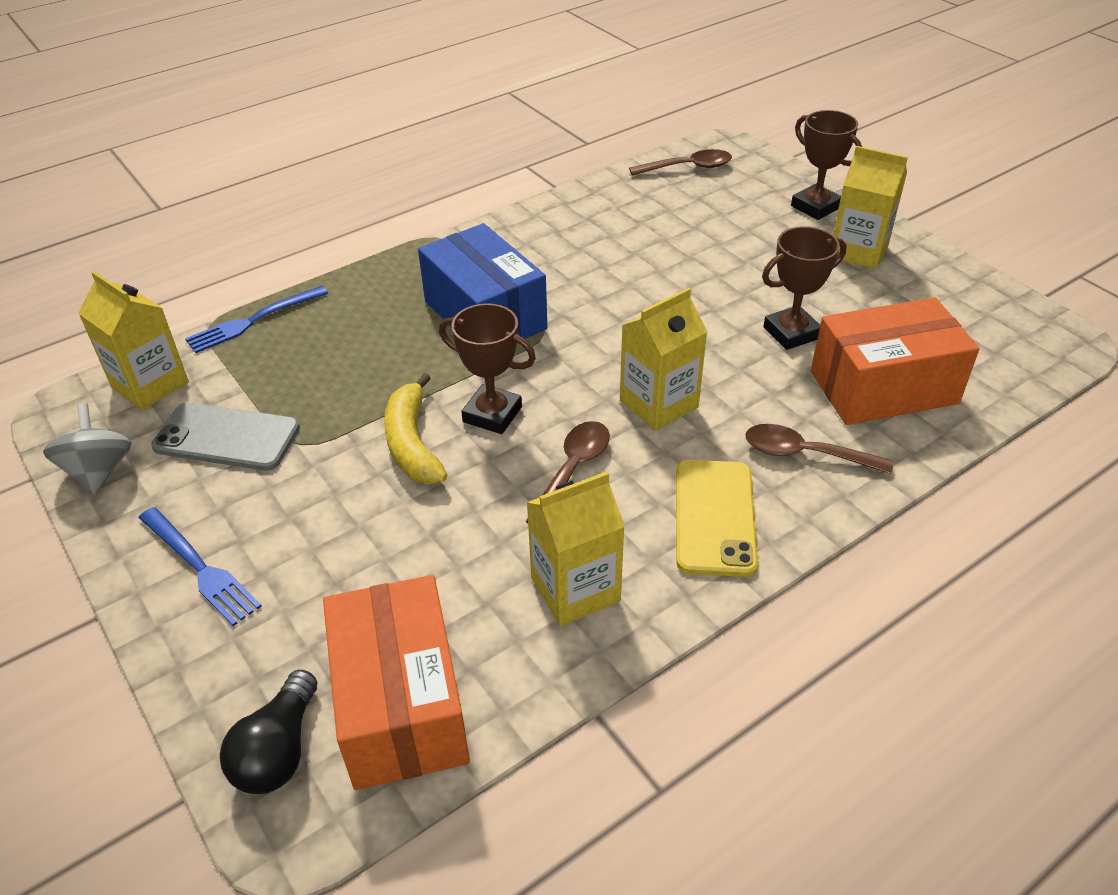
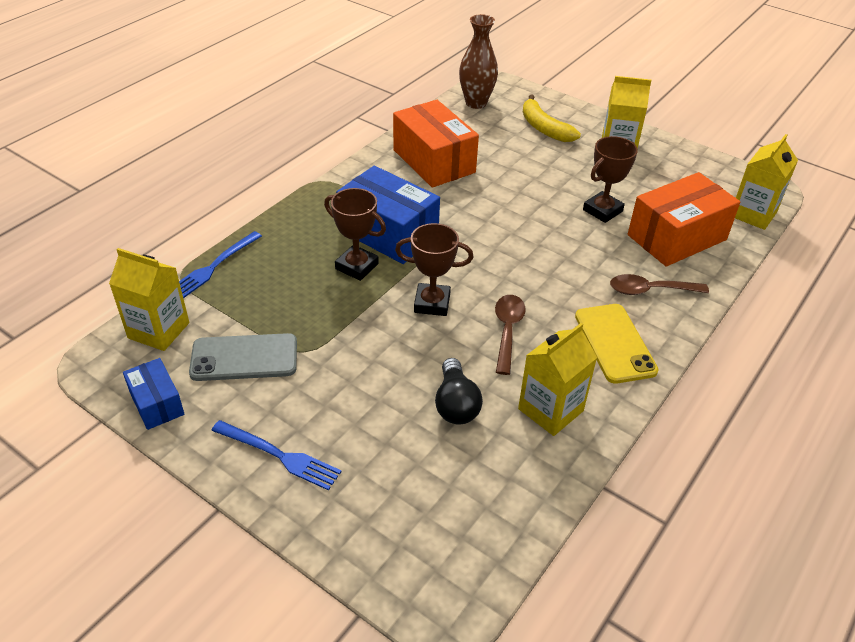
camera: 20 degrees left, 0 degrees up
grey spinning top [43,403,131,496] -> blue box [123,358,185,430]
black light bulb [220,670,317,794] -> black light bulb moved to [435,358,483,425]
orange box [323,575,470,790] -> orange box moved to [393,100,479,188]
yellow banana [384,373,447,484] -> yellow banana moved to [523,94,581,142]
yellow carton [620,288,707,431] -> yellow carton moved to [735,134,798,230]
brown spoon [629,149,732,176] -> brown vase [459,14,498,109]
brown trophy [791,110,862,220] -> brown trophy moved to [324,188,386,281]

